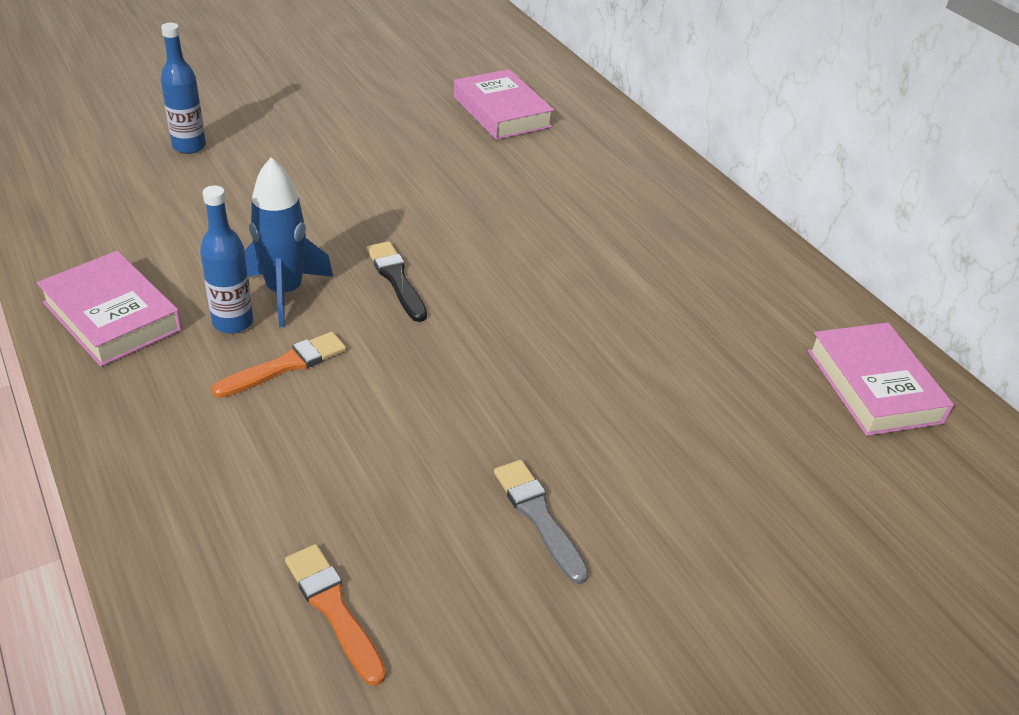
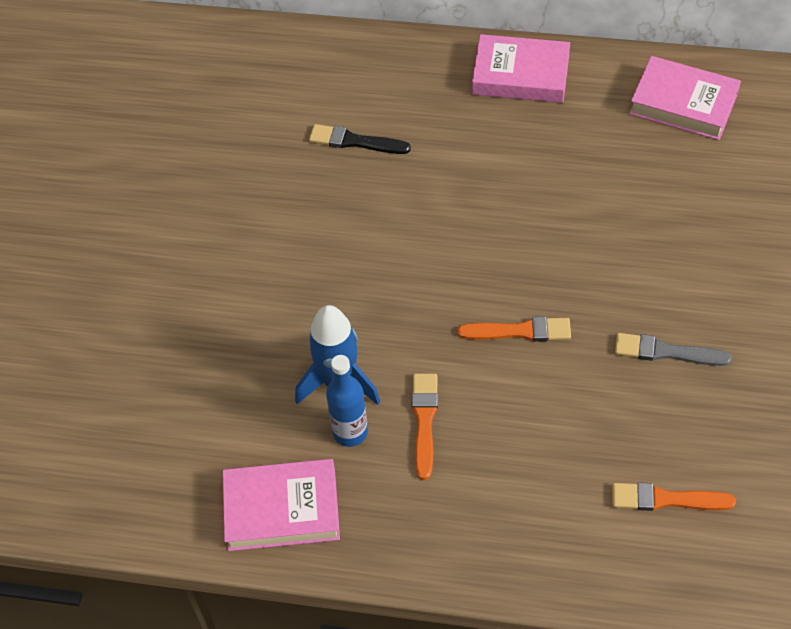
camera: 45 degrees left, 15 degrees up
blue bottle [161,23,206,154] -> none
black brush [366,241,427,322] -> black brush moved to [309,124,411,154]
pink book [454,69,554,140] -> pink book moved to [472,34,570,103]
none -> orange brush [457,317,571,342]

